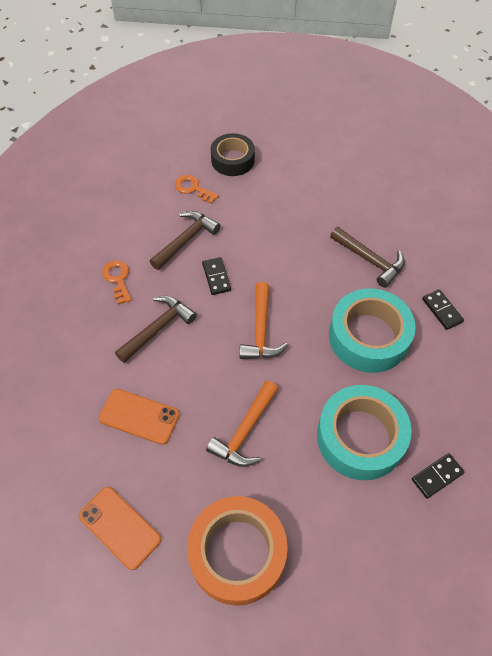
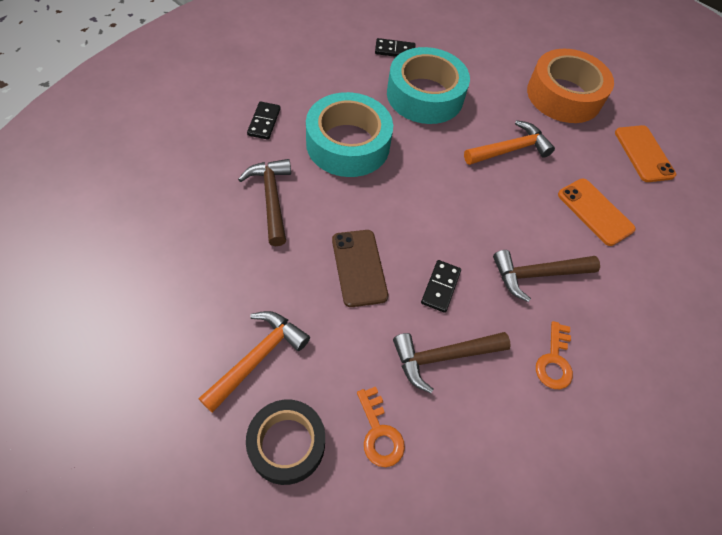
camera: 150 degrees left, 0 degrees up
orange hammer [239,282,288,359] -> orange hammer moved to [198,311,310,413]
none -> brown phone [332,230,388,307]

